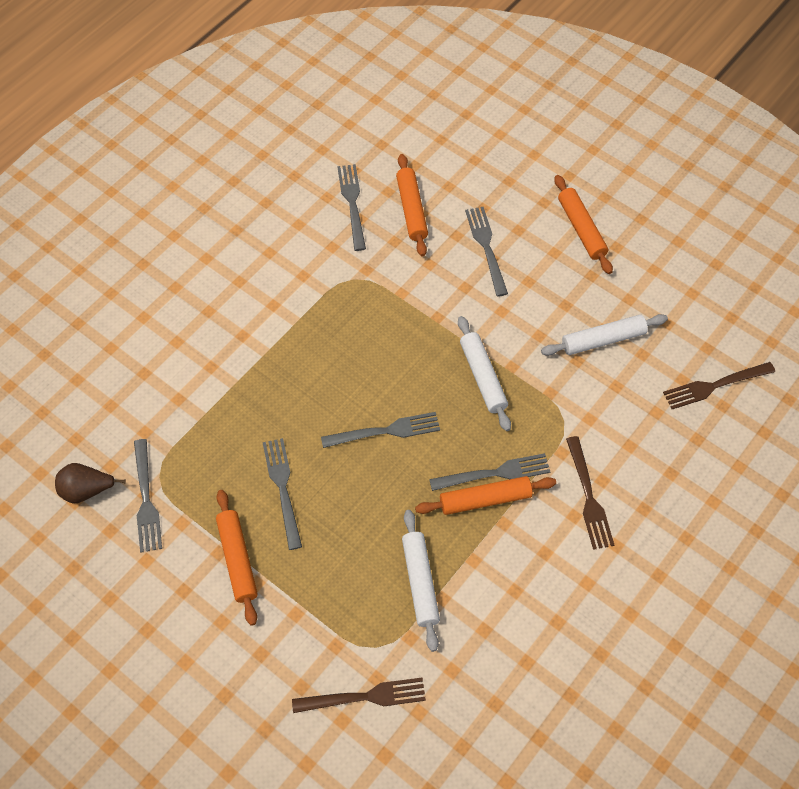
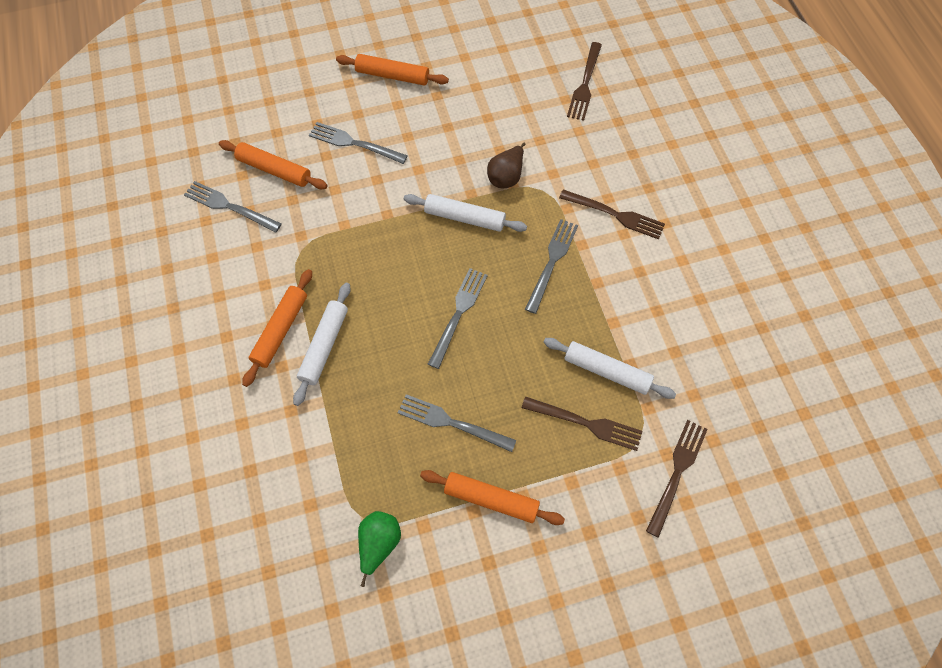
camera: 55 degrees left, 5 degrees up
brown pear [55,463,126,504] -> brown pear moved to [487,142,526,188]
grey fork [134,439,162,553] -> green pear [358,511,401,587]
orange rolling pin [415,476,556,515] -> orange rolling pin moved to [242,269,312,387]
white rolling pin [541,314,668,356] -> white rolling pin moved to [293,283,351,406]
none -> brown fork [522,396,643,451]

